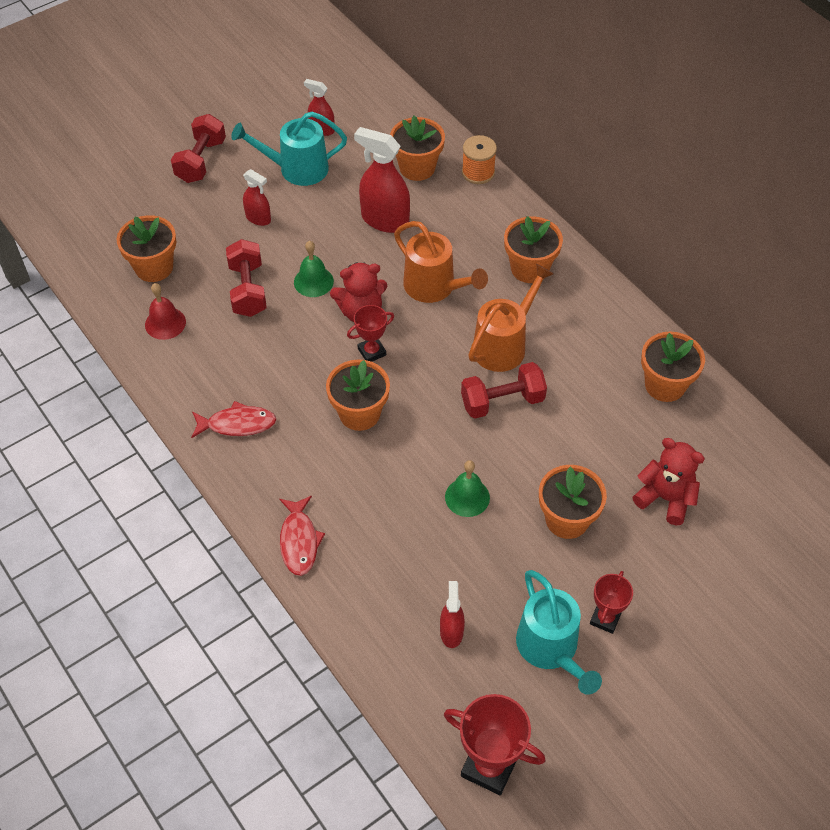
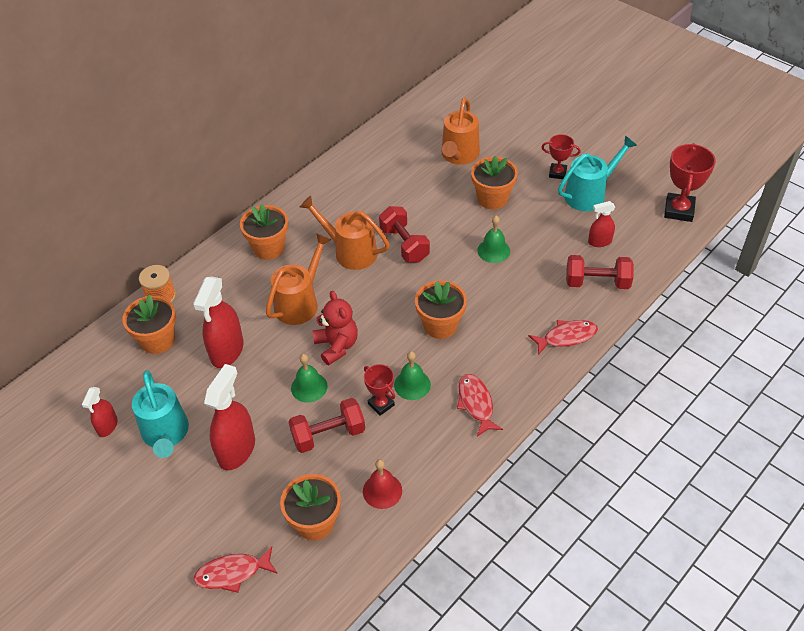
camera: 100 degrees left, 5 degrees down
red dumbbell [171,114,226,183] -> red dumbbell moved to [566,255,634,289]
red spray bottle [243,169,271,226] -> red spray bottle [204,364,255,470], size x1.79
red trophy [347,305,394,362] -> red trophy moved to [364,364,395,416]
red teddy bear [633,438,705,525] -> orange watering can [442,98,480,165]
orange flower pot [641,332,705,402] -> none
none -> red fish [193,546,278,593]
none -> green bell [394,351,431,400]

